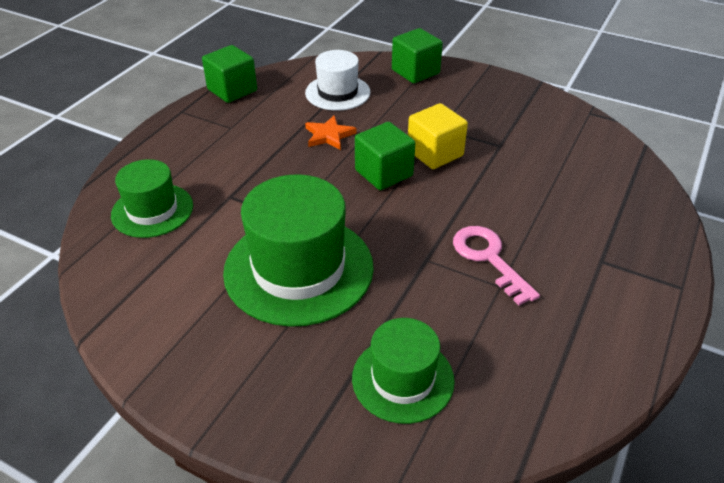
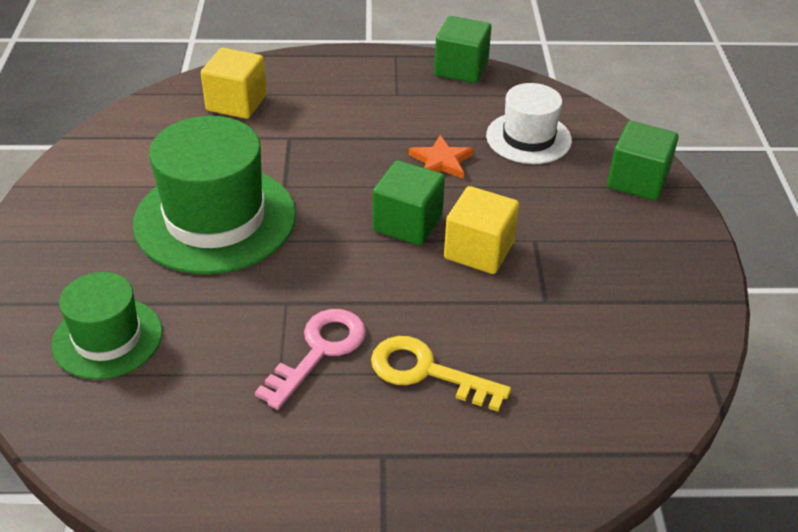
camera: 60 degrees right, 0 degrees up
green hat [111,159,193,238] -> yellow cube [201,48,267,119]
none -> yellow key [371,336,511,412]

